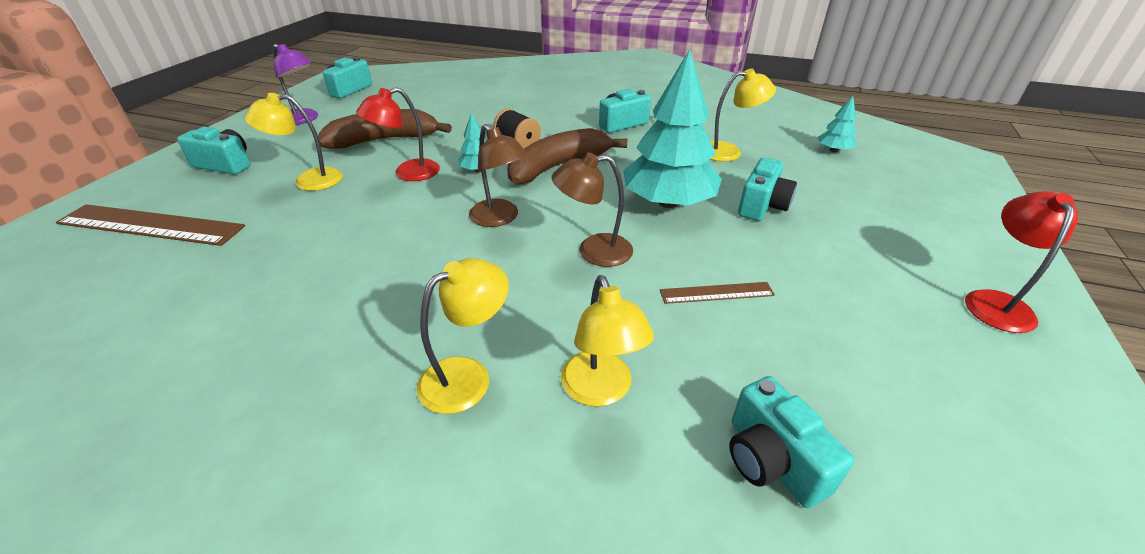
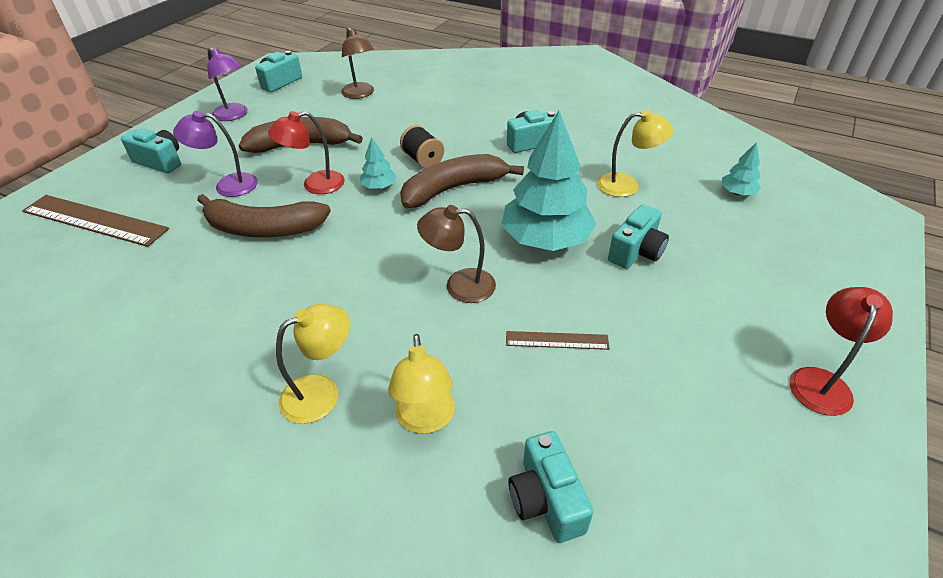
camera: 10 degrees right, 5 degrees up
yellow lamp [244,93,343,191] -> purple lamp [173,111,258,197]
brown lamp [469,124,528,227] -> brown lamp moved to [341,27,374,99]
none -> brown banana [197,194,331,237]

